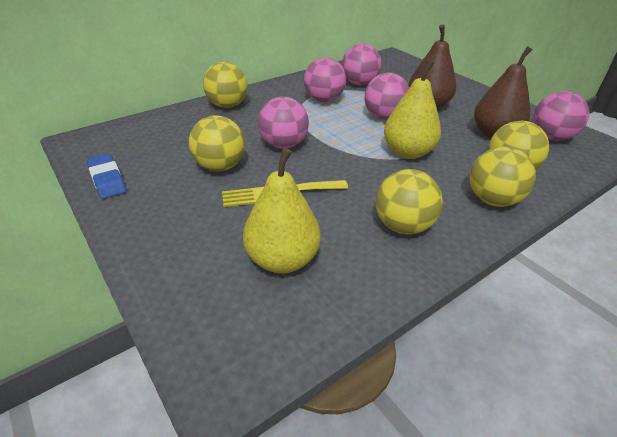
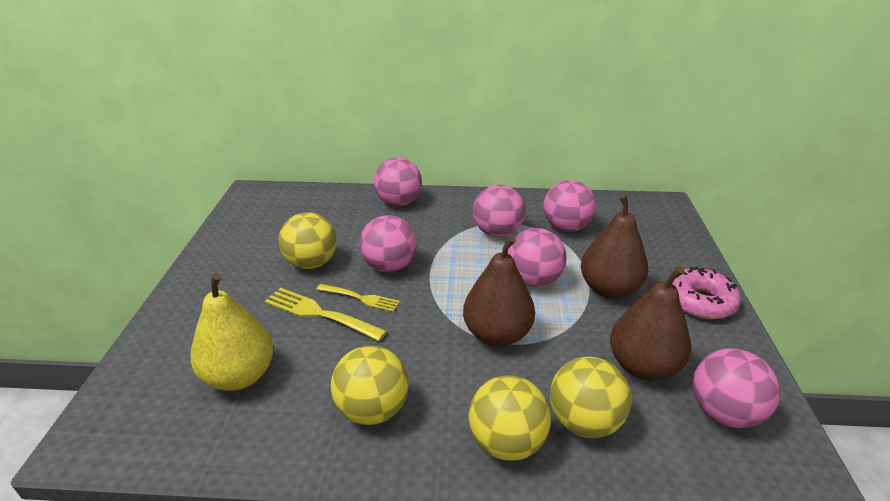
camera: 40 degrees right, 5 degrees down
blue eraser [87,154,126,199] -> none
yellow ball [203,62,248,108] -> pink ball [374,158,422,206]
yellow pear [384,60,441,159] -> brown pear [463,236,535,347]
none -> yellow fork [316,284,400,312]
none -> pink donut [672,266,741,319]

